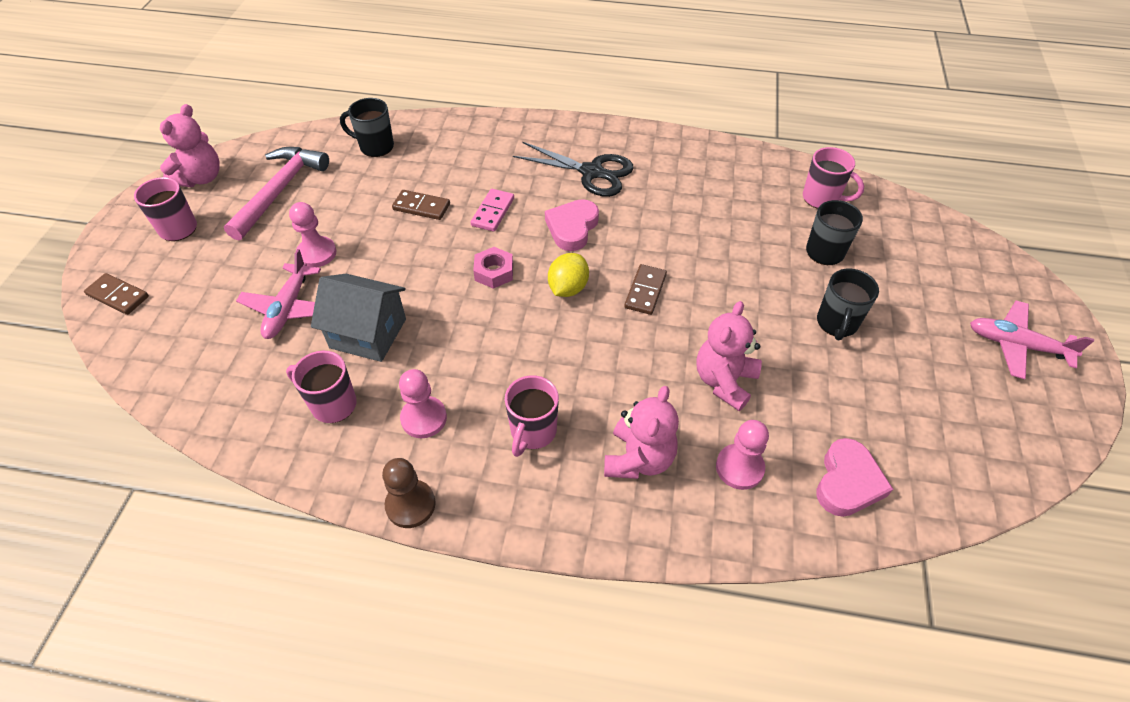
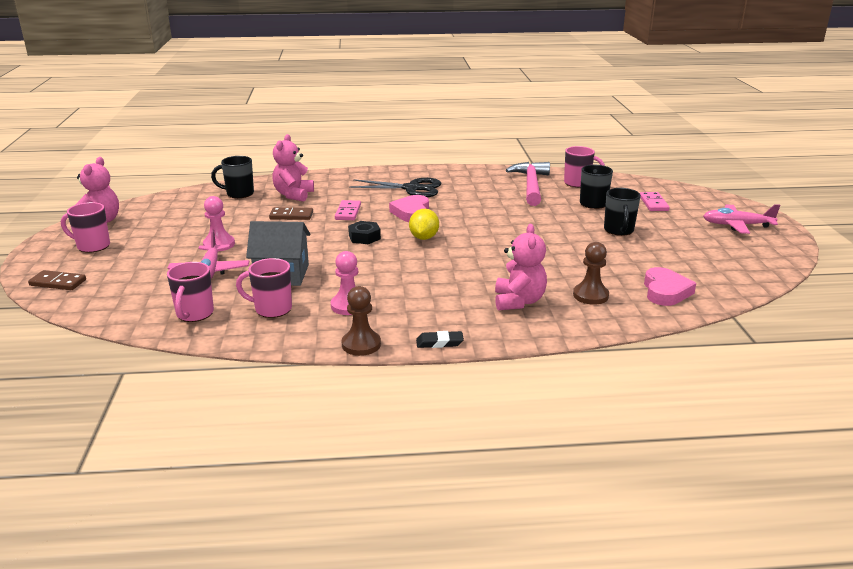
camera: 15 degrees left, 25 degrees down
pink hammer [224,147,329,240] -> pink hammer moved to [506,162,550,206]
pink nut [473,247,513,289] -> black nut [348,221,381,244]
pink mug [505,375,559,457] -> pink mug moved to [167,262,214,322]
brown domino [624,264,667,315] -> none
pink teddy bear [696,301,762,411] -> pink teddy bear moved to [272,134,314,202]
pink pawn [716,420,769,490] -> brown pawn [573,242,609,305]
none -> black eraser [416,331,464,348]
none -> pink domino [640,192,670,211]

